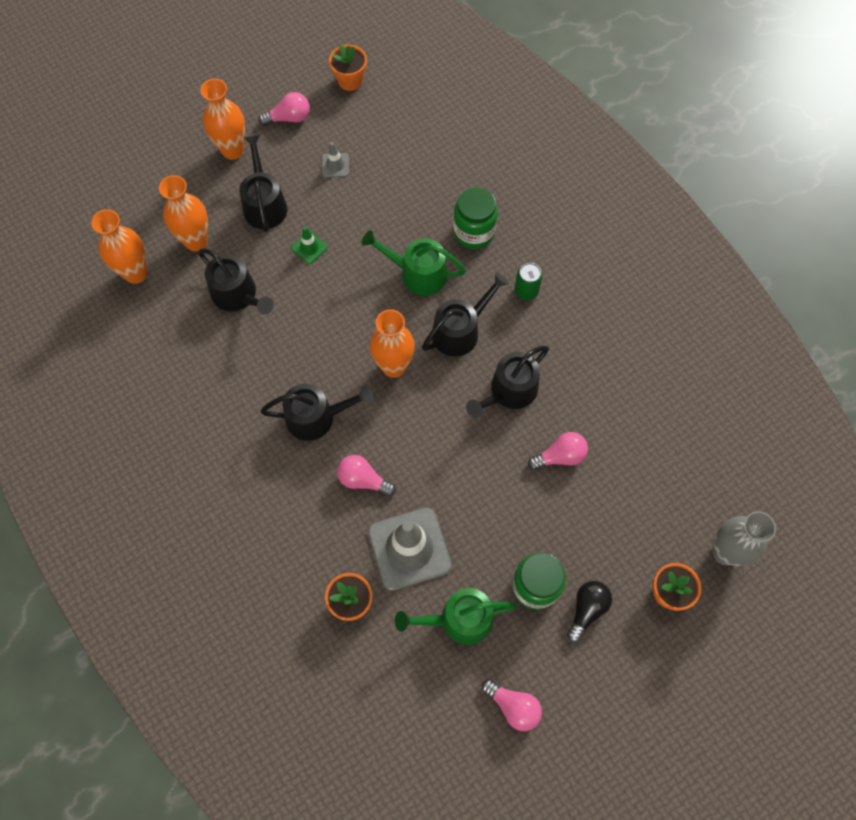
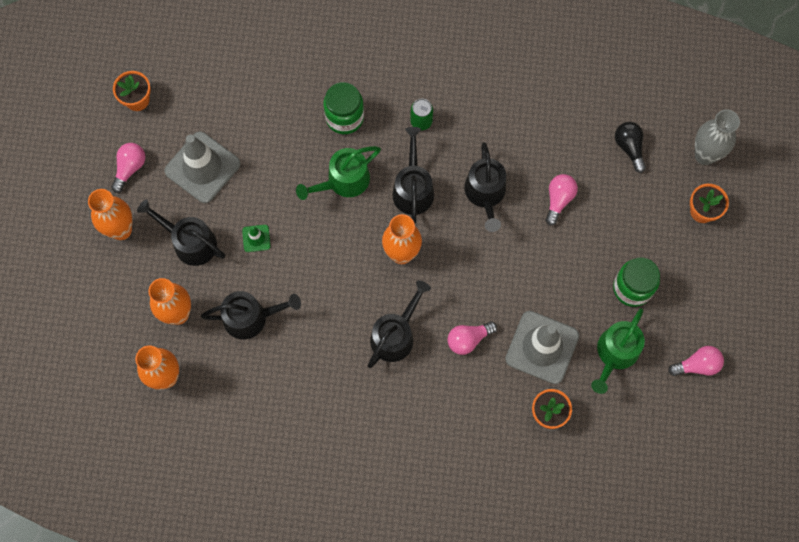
camera: 50 degrees left, 5 degrees up
grey traffic cone [322,142,349,177] -> grey traffic cone [164,131,240,203], size x2.25
black light bulb [567,581,612,643] -> black light bulb moved to [615,122,646,173]

